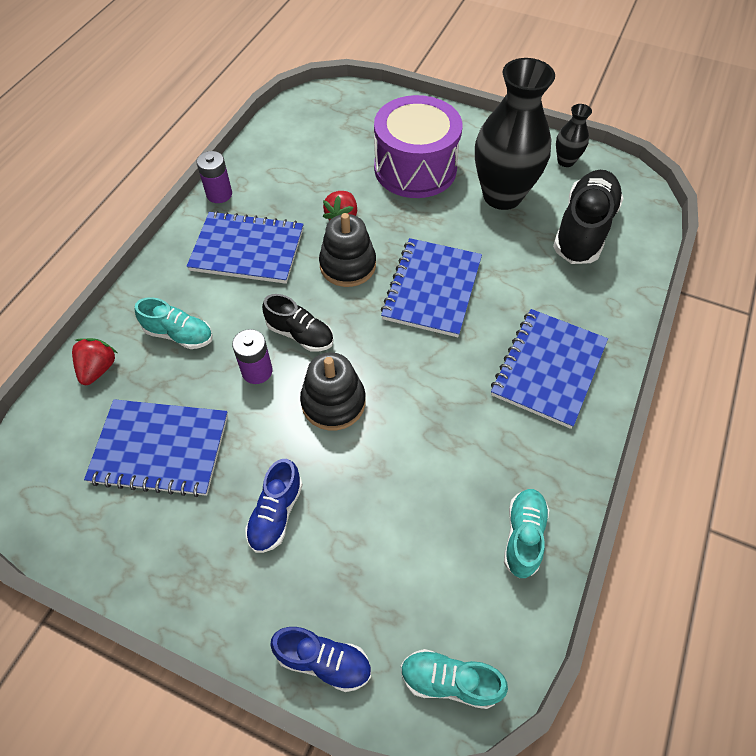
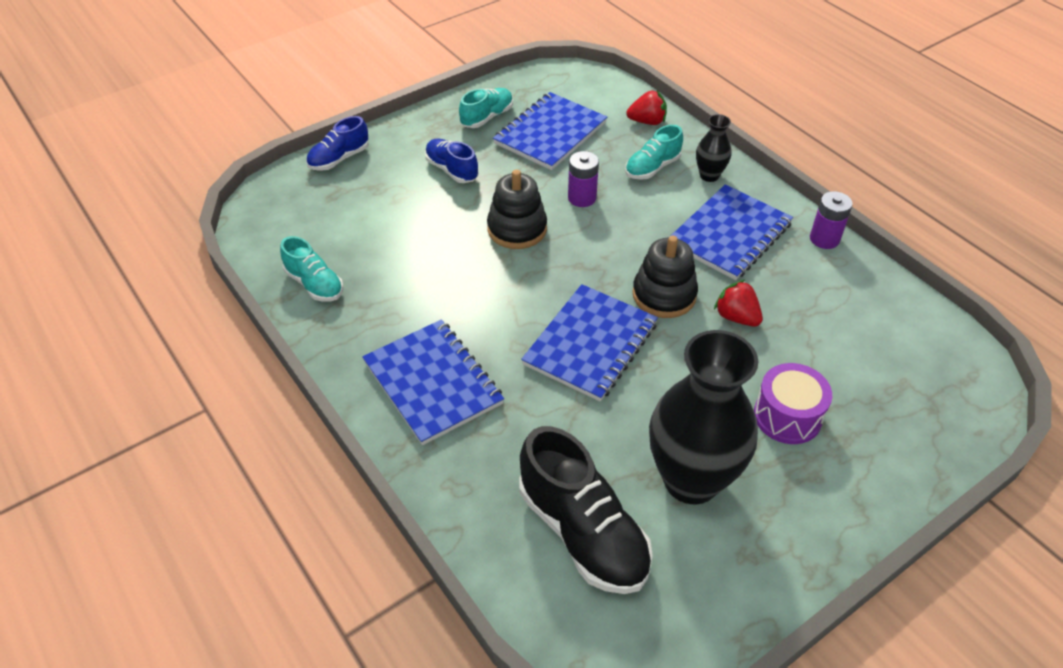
camera: 120 degrees right, 10 degrees down
red strawberry [72,338,117,385] -> red strawberry turned 45 degrees counterclockwise [626,91,667,125]
black shoe [262,294,334,352] -> none
purple drum [374,95,463,198] -> purple drum [754,363,832,444], size x0.58
blue notebook [381,238,482,337] -> blue notebook turned 75 degrees clockwise [521,284,658,402]
turquoise shoe [401,649,508,709] -> turquoise shoe moved to [459,88,513,128]
black vase [556,104,592,167] -> black vase moved to [696,114,731,182]

